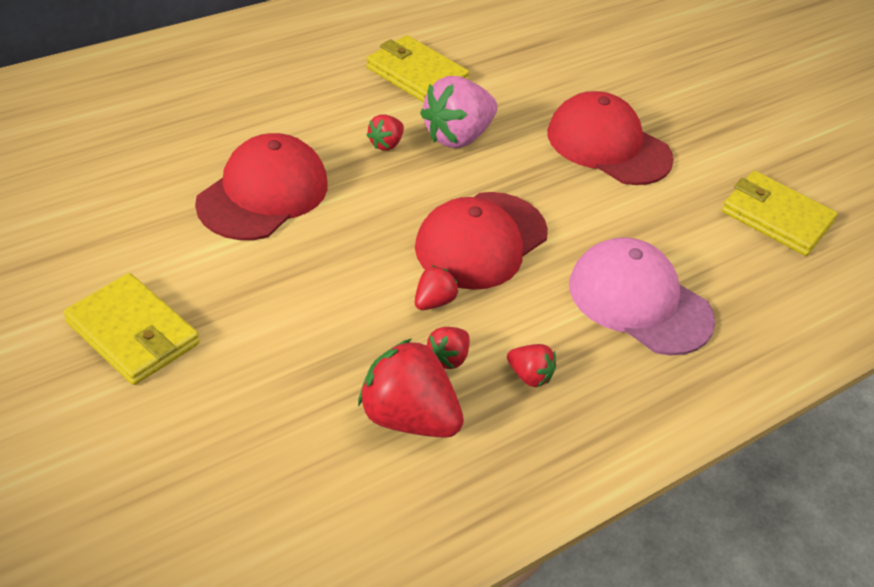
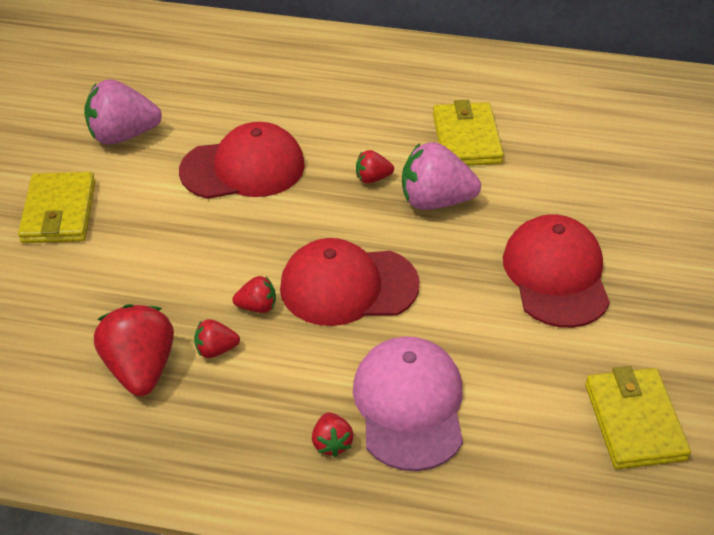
camera: 50 degrees right, 0 degrees up
red strawberry [507,344,556,387] -> red strawberry moved to [312,412,354,457]
none -> pink strawberry [84,79,162,145]

